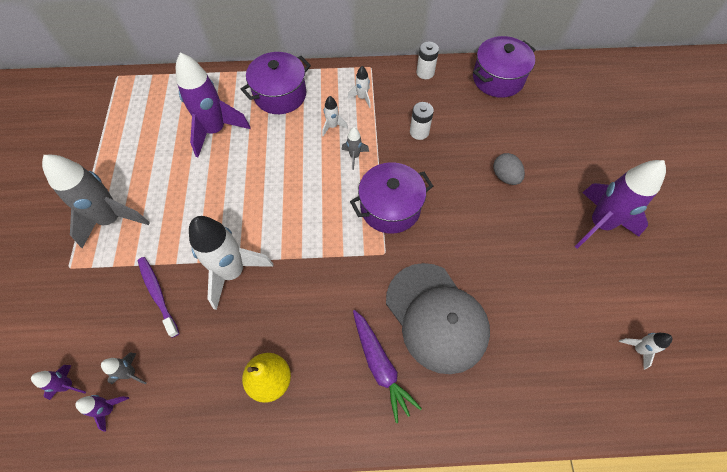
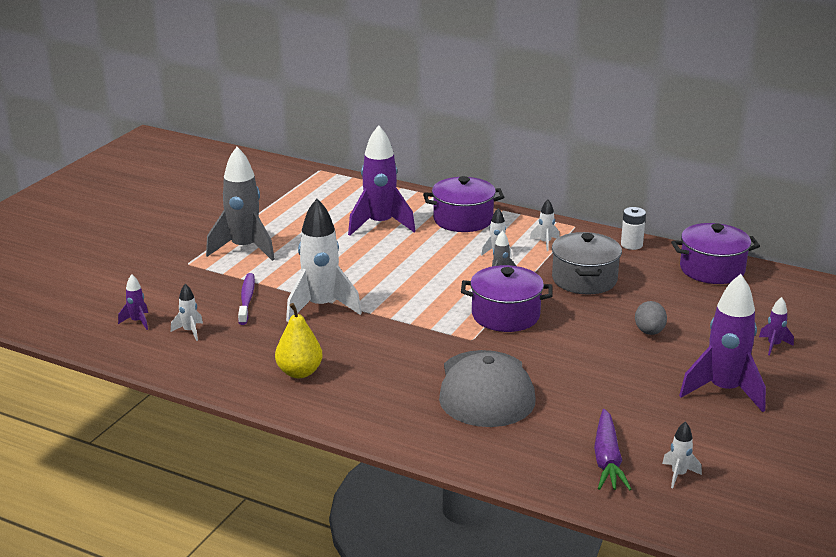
camera: 30 degrees right, 35 degrees down
purple rocket [75,395,129,432] -> purple rocket moved to [759,297,794,355]
grey rocket [101,353,146,385] -> white rocket [171,284,203,341]
purple carrot [353,310,422,423] -> purple carrot moved to [594,409,632,490]
white battery [410,102,434,140] -> grey pot [552,232,622,294]

